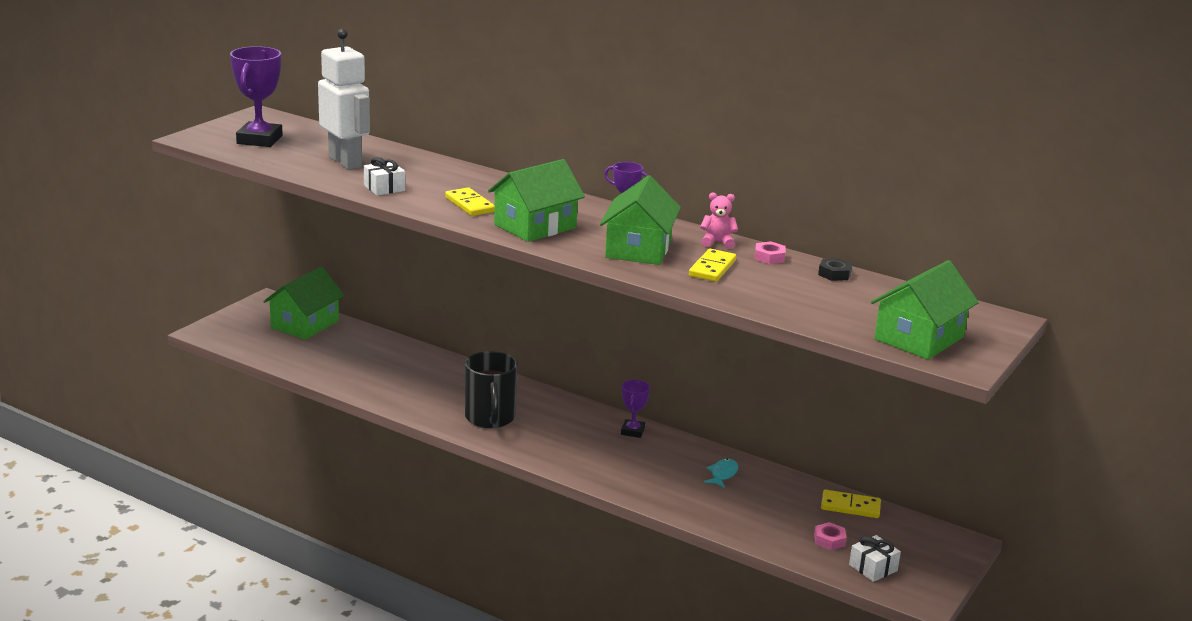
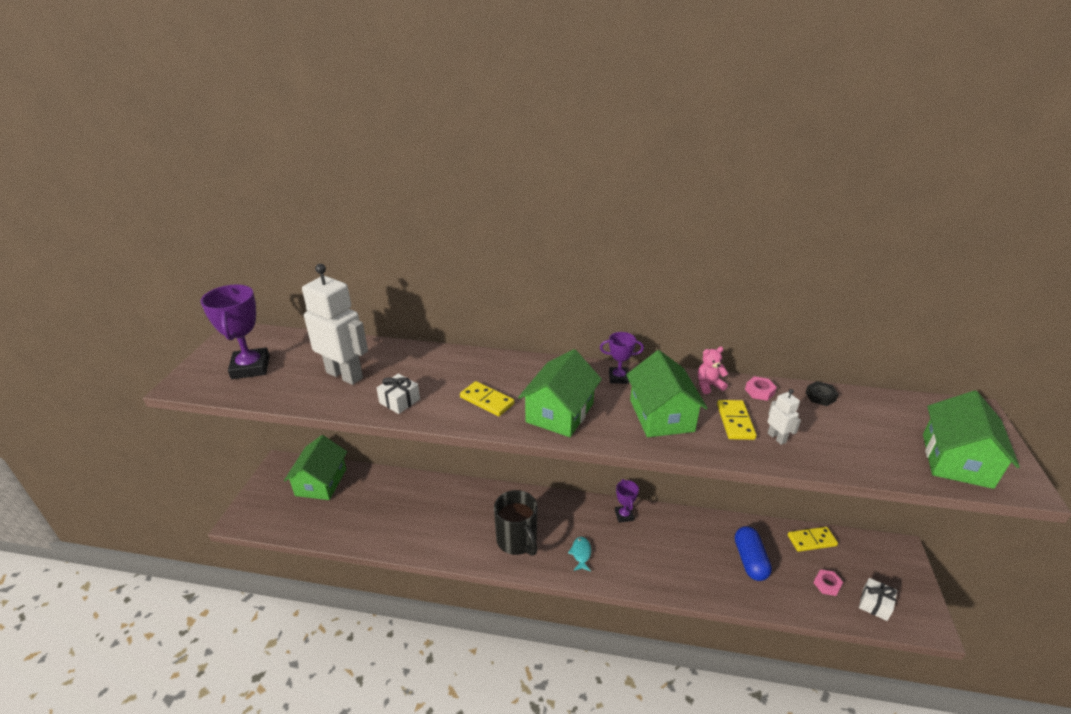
camera: 20 degrees left, 10 degrees up
turquoise fish [704,459,738,488] -> turquoise fish moved to [568,537,591,571]
none -> blue capsule [735,526,772,581]
none -> white robot [767,389,801,445]

